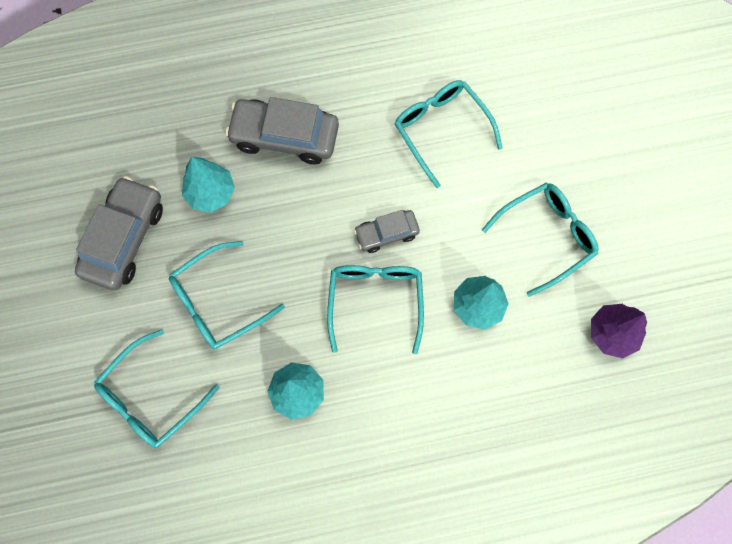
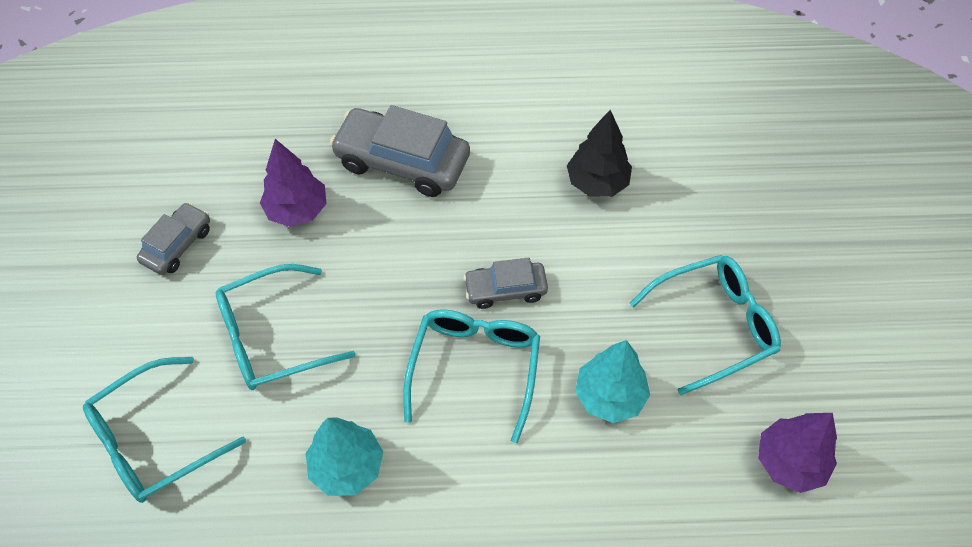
camera: 10 degrees right, 15 degrees down
grey car [75,176,163,290] -> grey car [137,202,210,275], size x0.57
turquoise tree [182,157,235,212] -> purple tree [260,139,327,227]
turquoise glasses [394,80,503,188] -> black tree [567,110,632,197]

